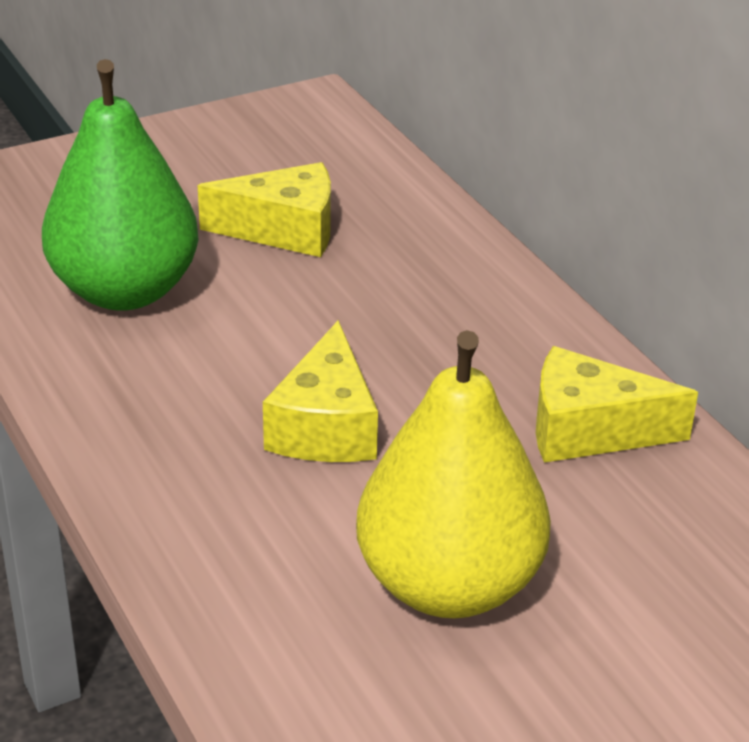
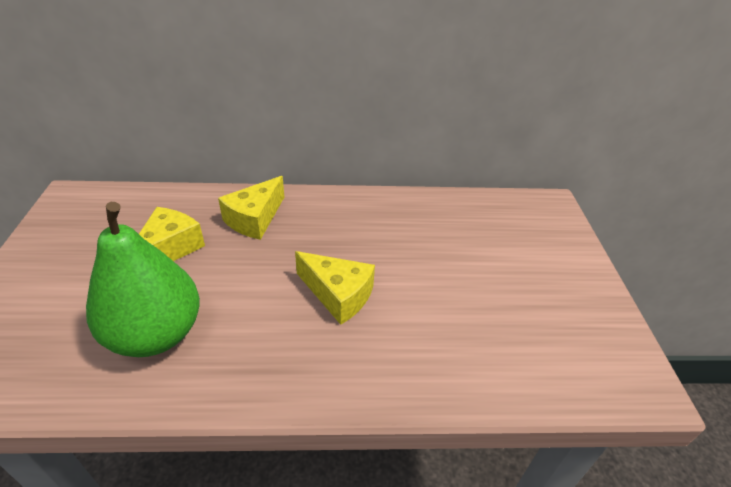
camera: 65 degrees left, 5 degrees up
yellow pear [356,330,551,618] -> none
yellow cheese [536,346,698,463] -> yellow cheese moved to [218,176,284,240]

